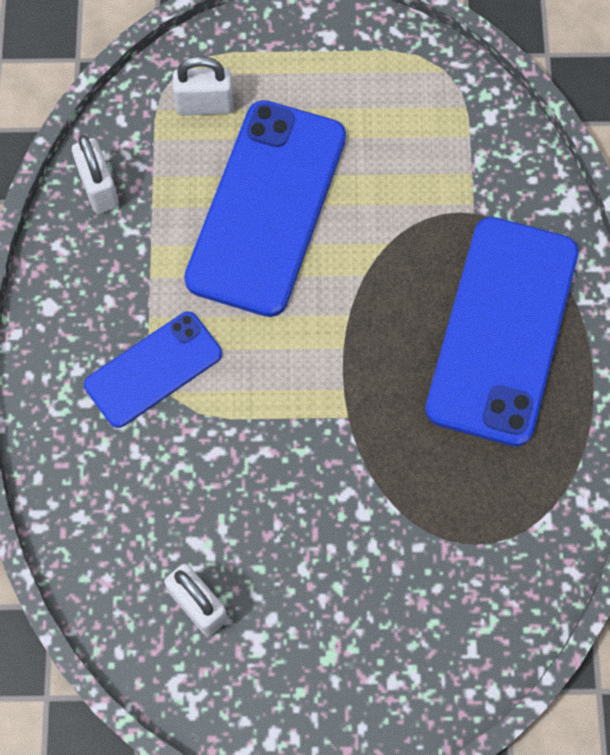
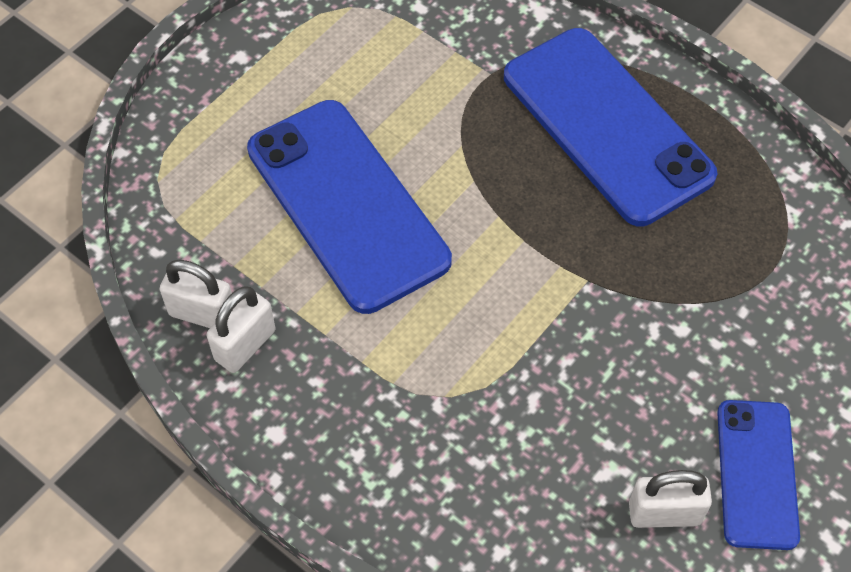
camera: 50 degrees left, 10 degrees down
blue phone [84,311,222,428] -> blue phone moved to [717,400,800,550]
white padlock [173,56,233,116] -> white padlock moved to [207,286,276,373]

